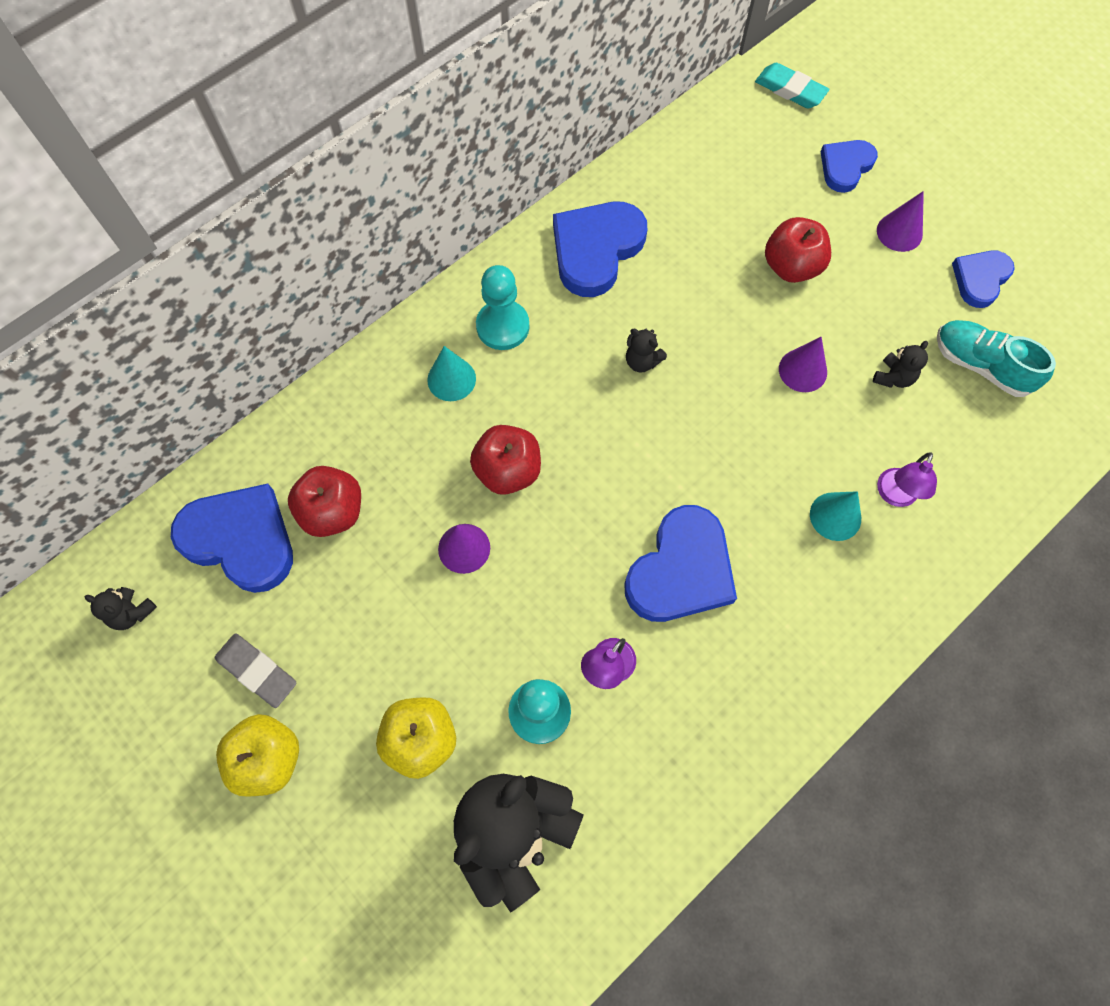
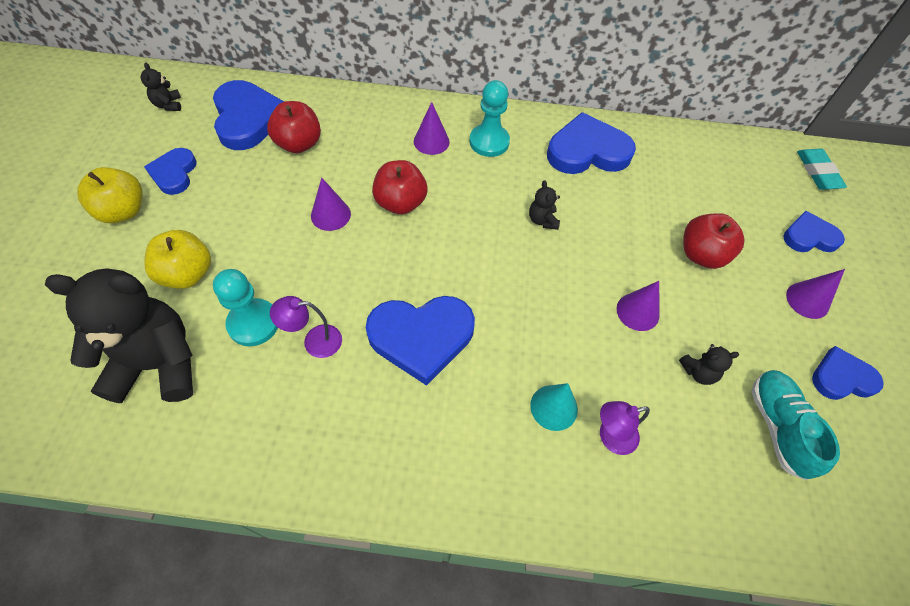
camera: 45 degrees right, 10 degrees down
grey eraser [215,633,296,708] -> blue heart [144,148,196,195]
turquoise cone [427,346,476,401] -> purple cone [414,102,450,155]

